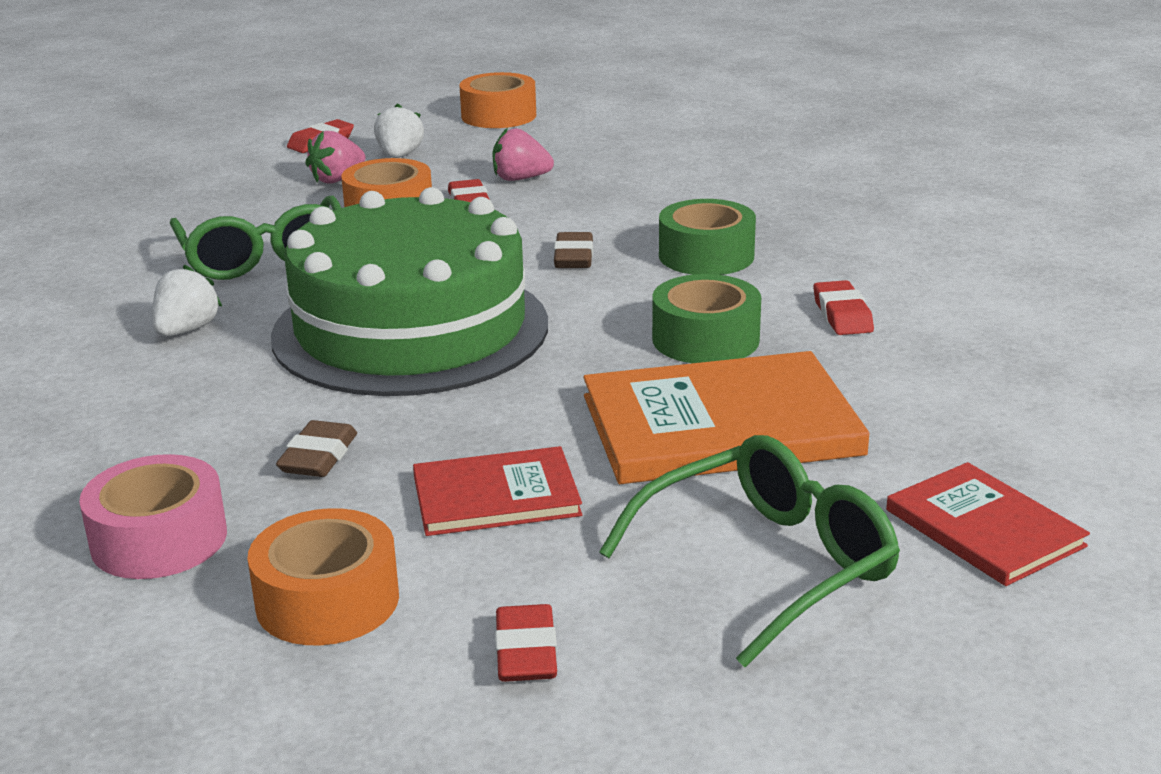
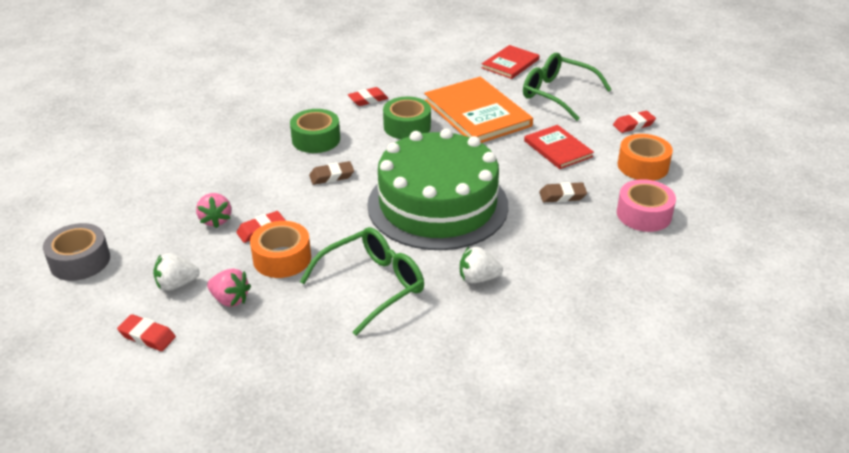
camera: 110 degrees left, 10 degrees up
orange tape [459,72,536,128] -> grey tape [43,223,110,281]

